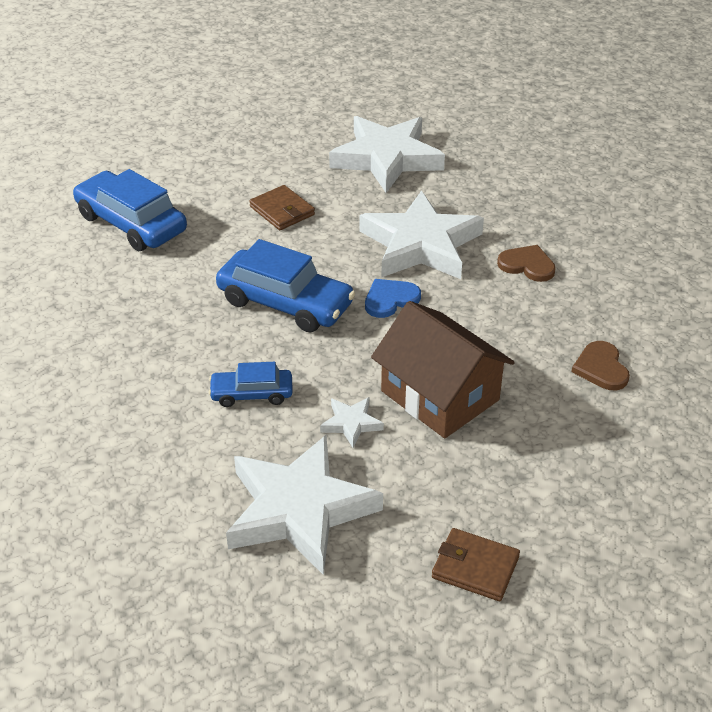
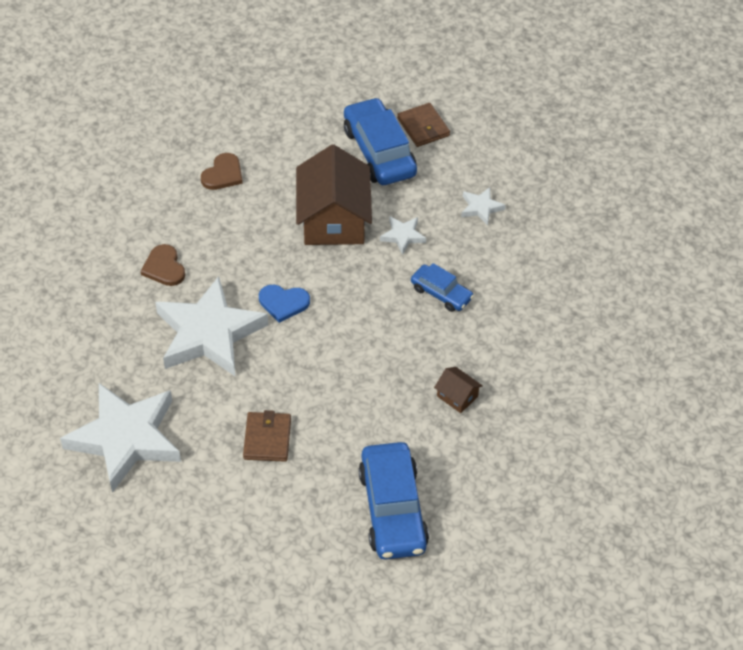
camera: 140 degrees left, 10 degrees up
blue car [216,239,355,332] -> blue car moved to [344,97,417,185]
white star [226,435,383,575] -> white star [461,187,506,226], size x0.43
none -> brown house [434,367,483,413]

